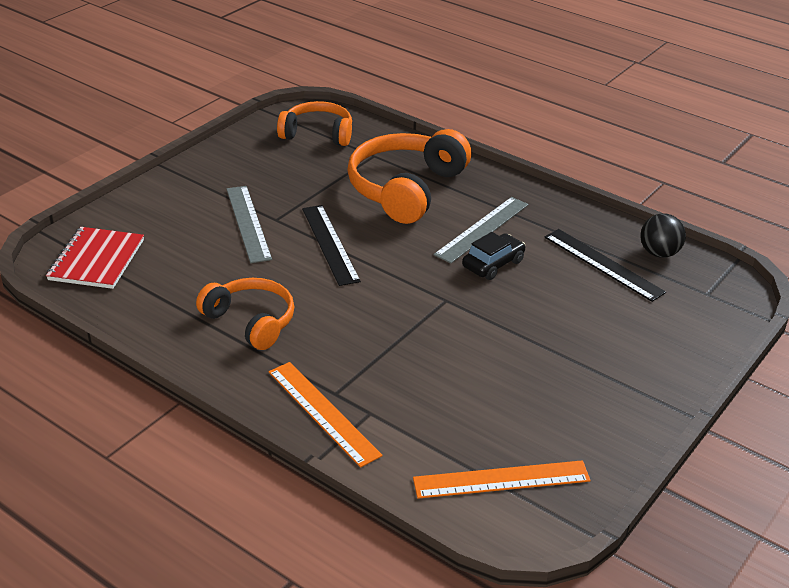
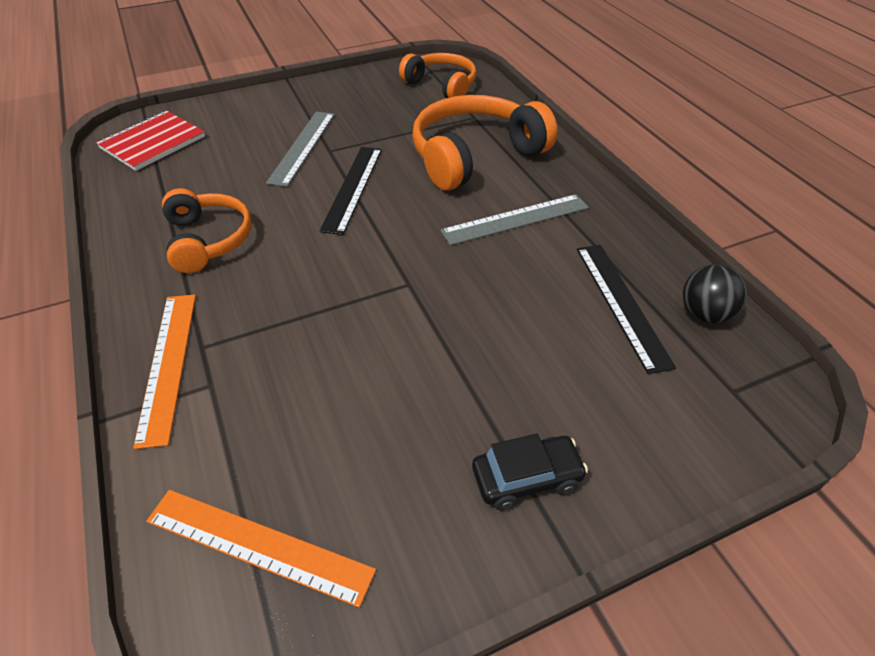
camera: 30 degrees right, 10 degrees up
black car [462,232,526,280] -> black car moved to [472,434,588,510]

